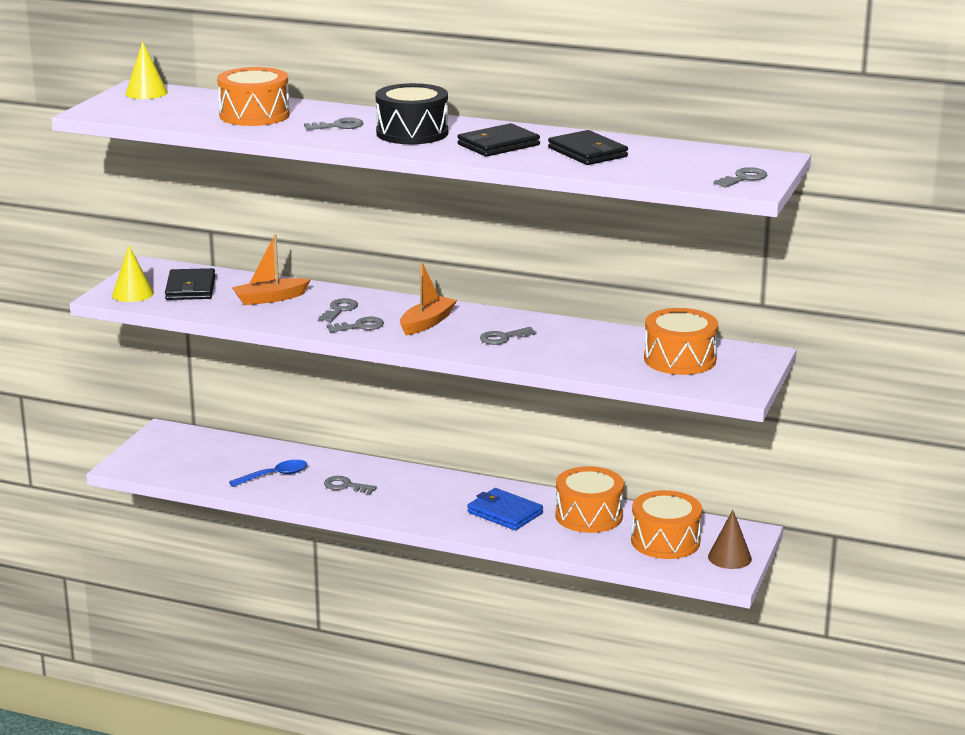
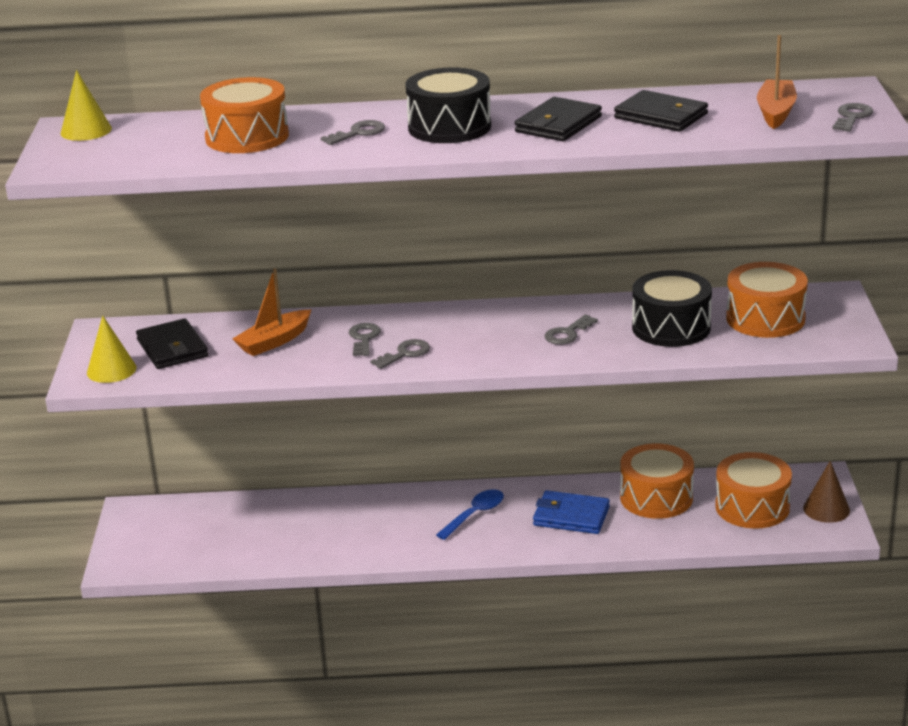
camera: 20 degrees left, 5 degrees up
blue spoon [229,460,307,487] -> blue spoon moved to [436,489,504,540]
grey key [324,476,377,494] -> none
orange boat [400,261,457,335] -> orange boat moved to [757,35,797,129]
none -> black drum [632,270,712,347]

